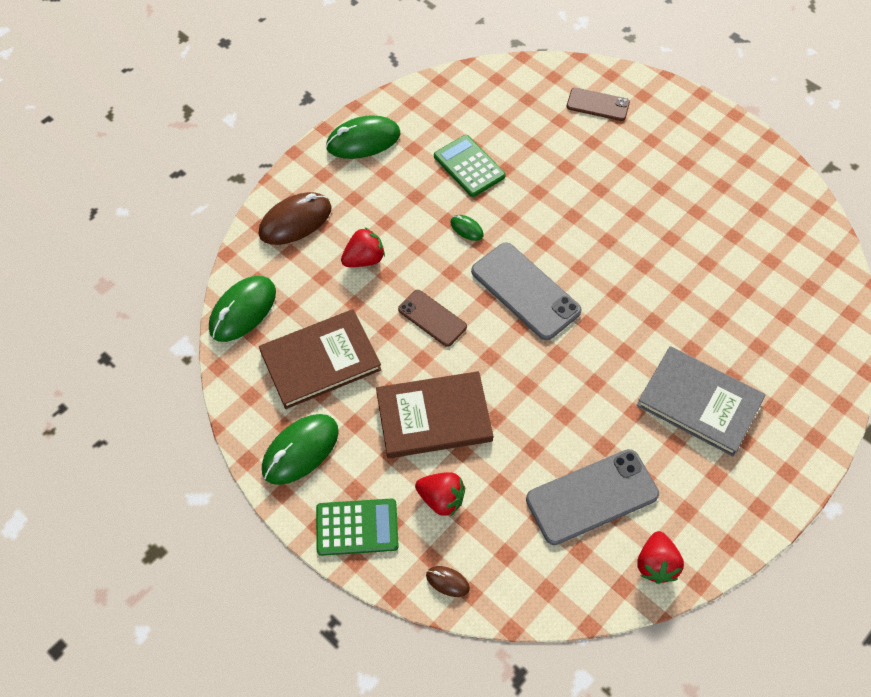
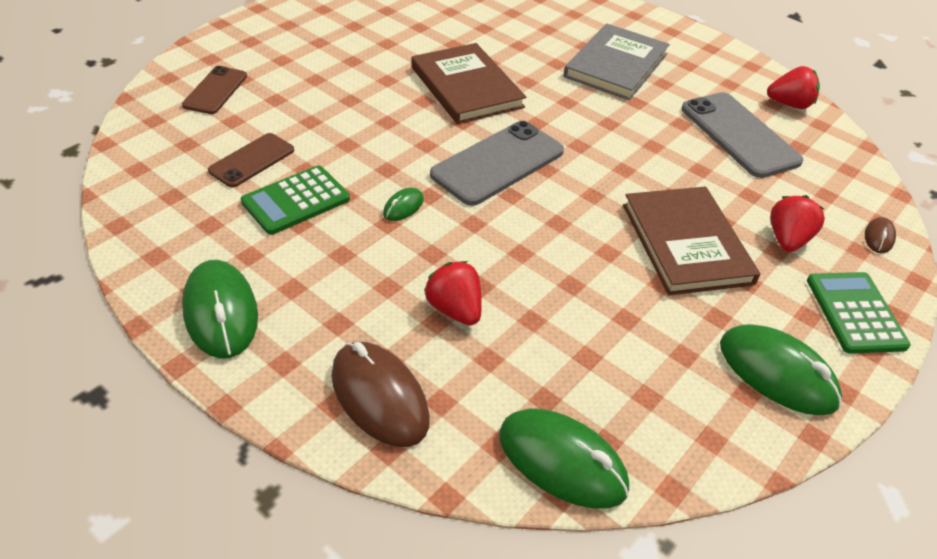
camera: 95 degrees left, 15 degrees down
brown book [259,309,381,409] -> brown book moved to [411,43,526,124]
brown phone [398,290,467,347] -> brown phone moved to [208,133,294,187]

